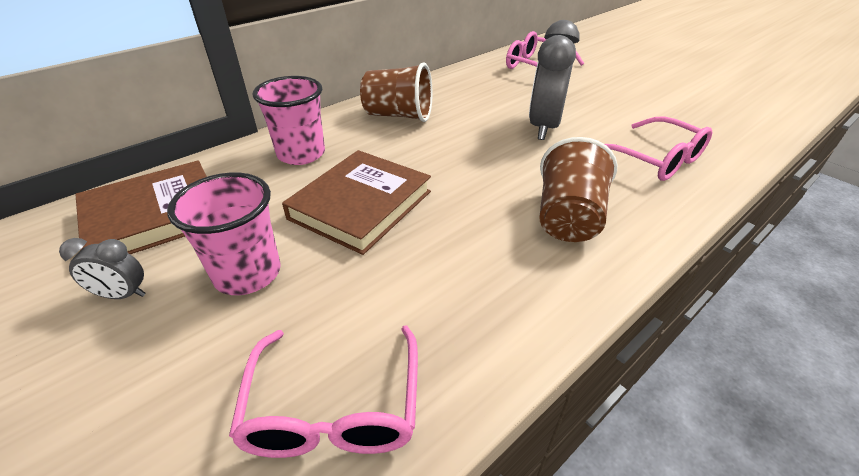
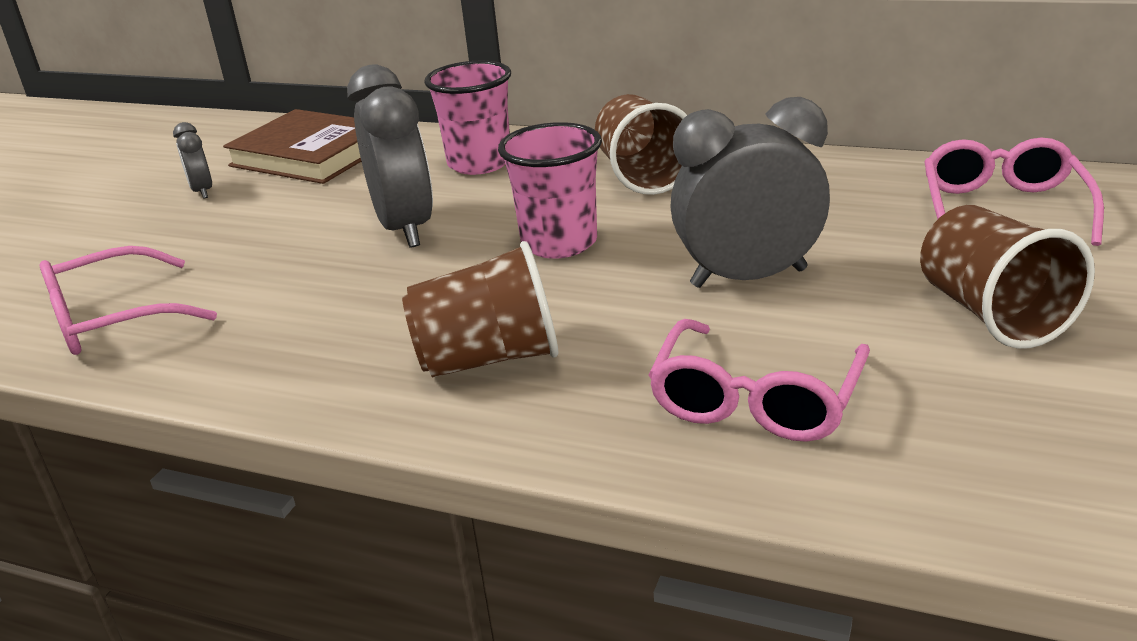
camera: 65 degrees right, 10 degrees down
pink cup [167,172,280,295] -> pink cup moved to [498,122,602,259]
brown book [282,150,431,255] -> grey clock [347,64,433,248]
none -> brown cup [920,205,1095,349]

